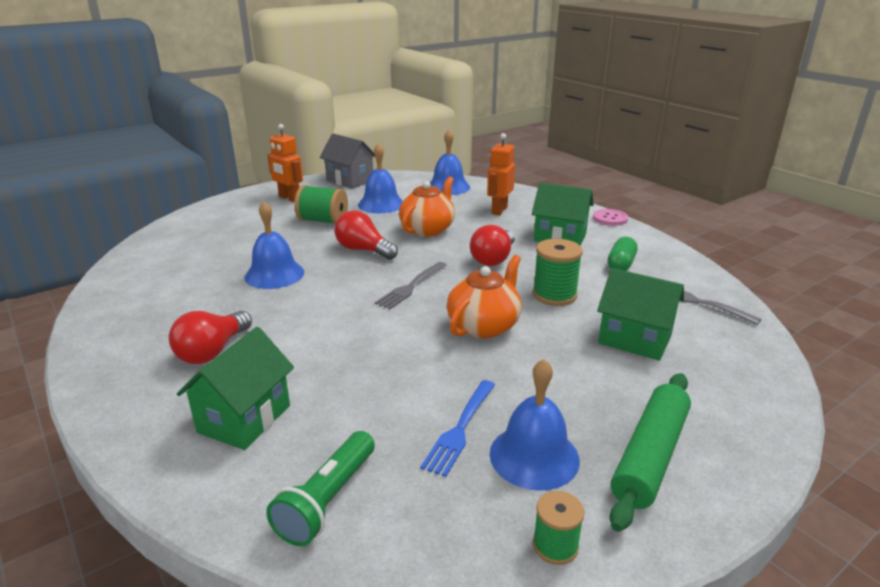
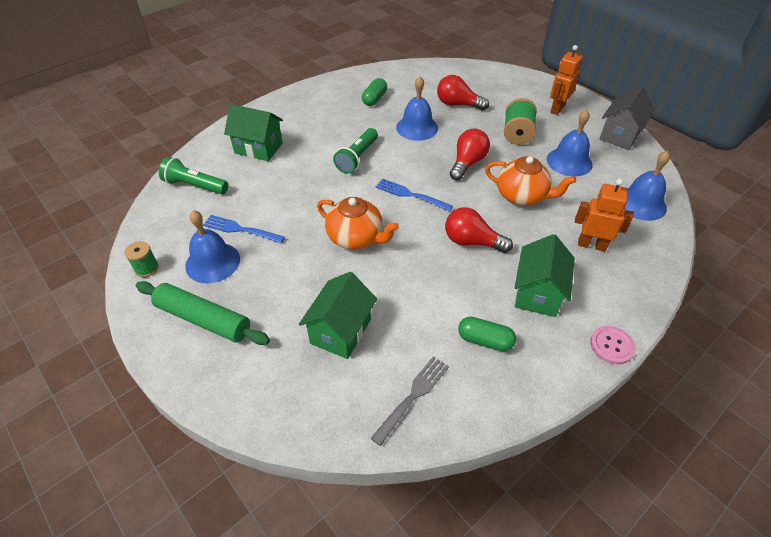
camera: 85 degrees right, 20 degrees up
red light bulb [169,311,252,364] -> red light bulb moved to [437,75,489,110]
grey fork [375,262,447,309] -> blue fork [375,178,453,212]
green spool [533,239,583,306] -> none
none -> green flashlight [333,128,378,174]
none -> green capsule [362,78,387,106]

